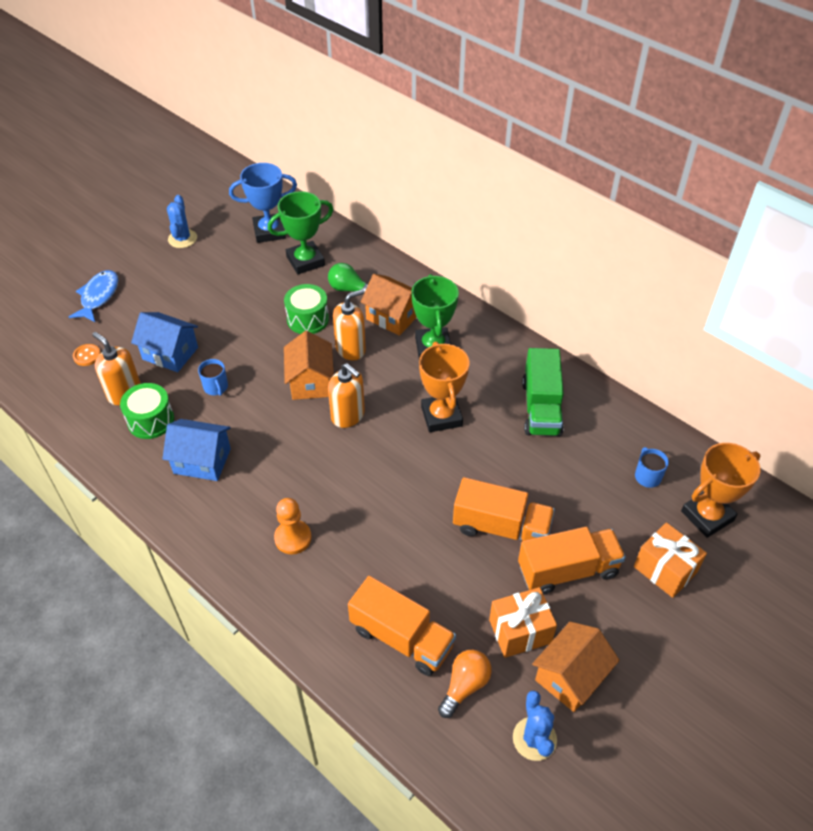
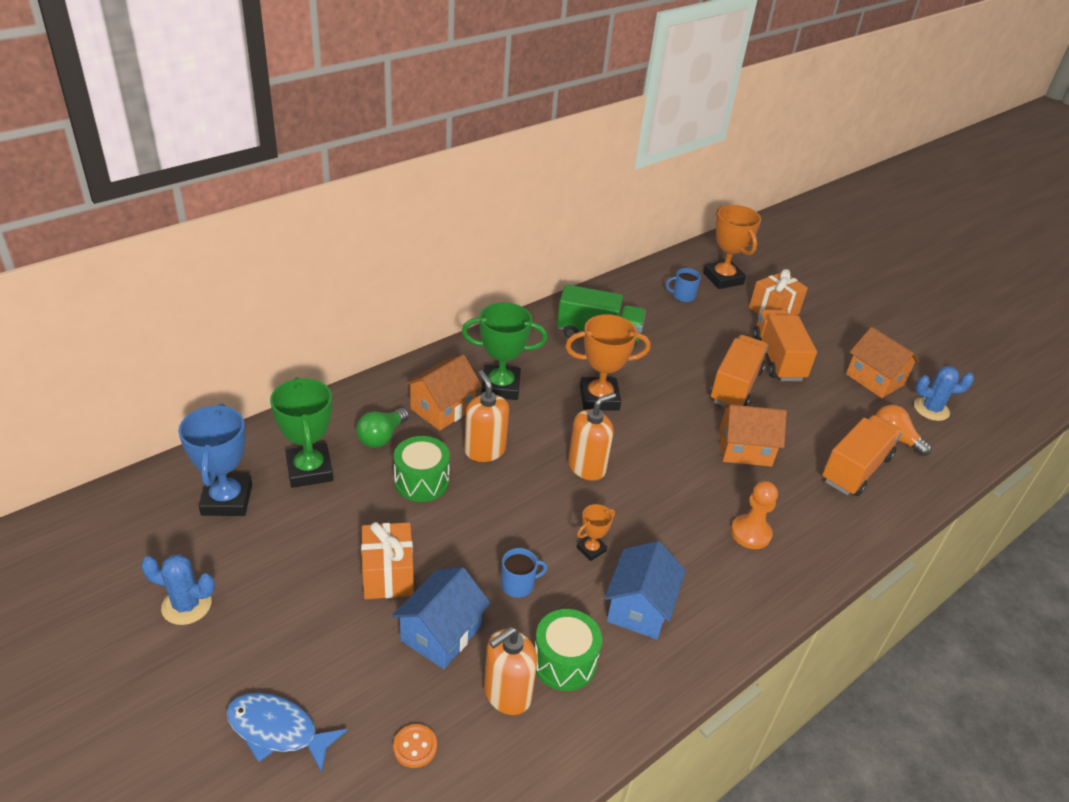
camera: 85 degrees left, 10 degrees down
orange house [284,331,334,400] -> orange house moved to [719,404,787,467]
orange gift [489,587,557,658] -> orange gift moved to [361,522,414,599]
none -> orange trophy [577,504,615,561]

